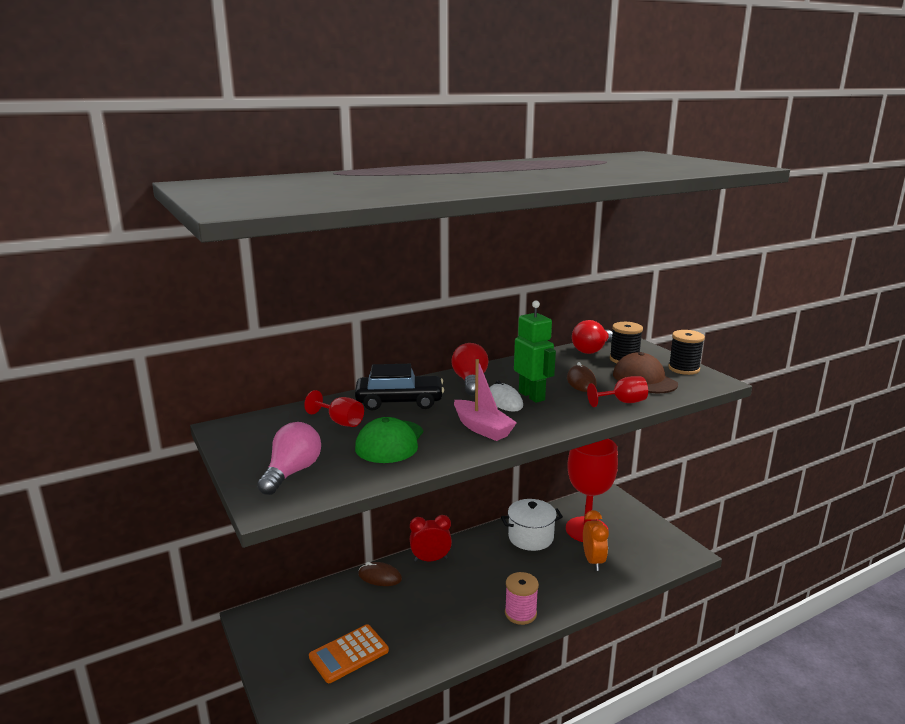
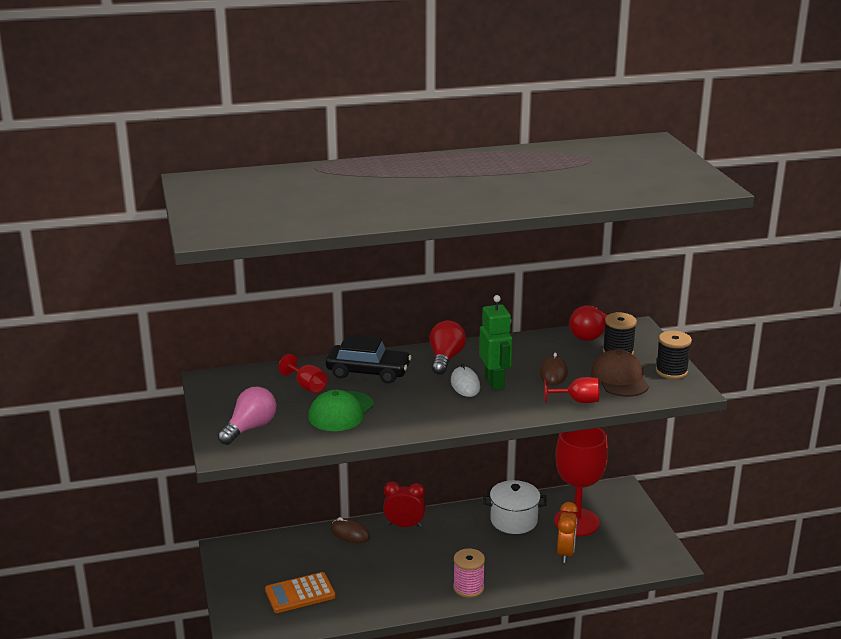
camera: 15 degrees right, 5 degrees up
pink boat [454,359,517,441] -> none

